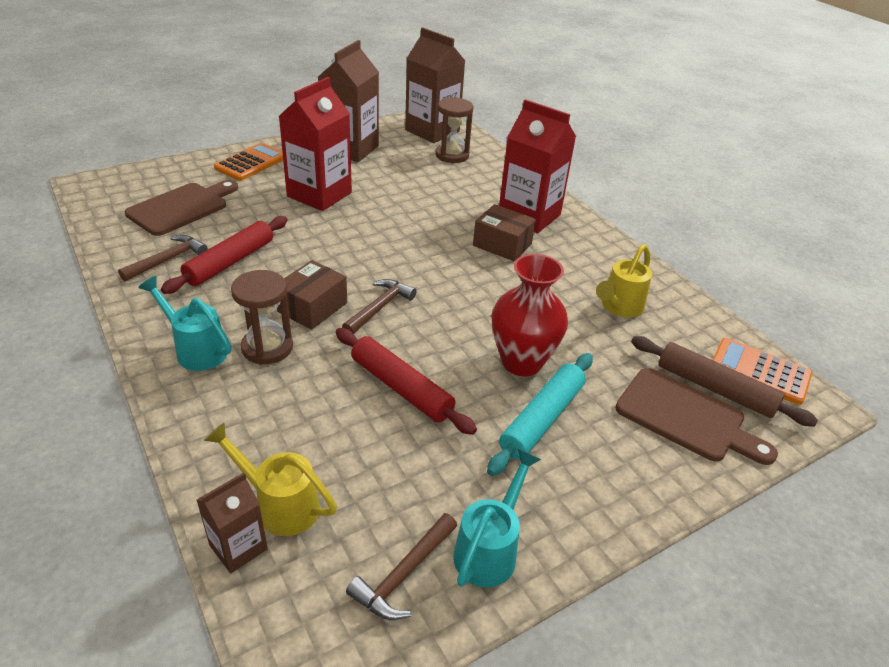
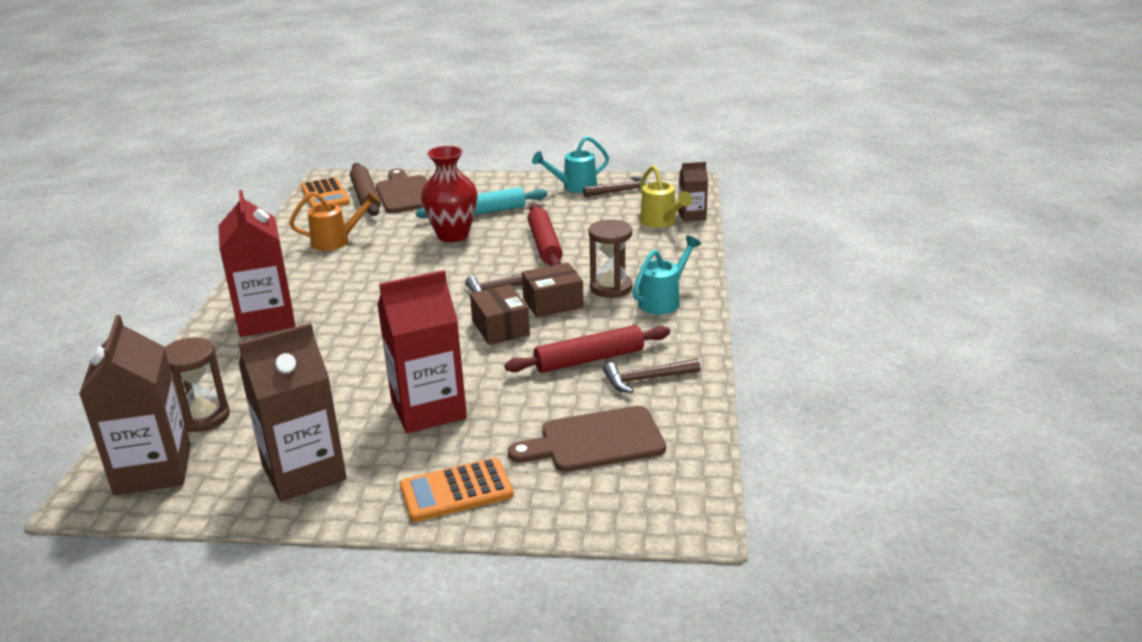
camera: 140 degrees left, 10 degrees down
turquoise watering can [138,276,231,371] -> turquoise watering can turned 120 degrees counterclockwise [633,235,701,314]
brown box [473,204,536,261] -> brown box moved to [470,284,530,345]
yellow watering can [596,244,652,318] -> orange watering can [289,191,380,251]

